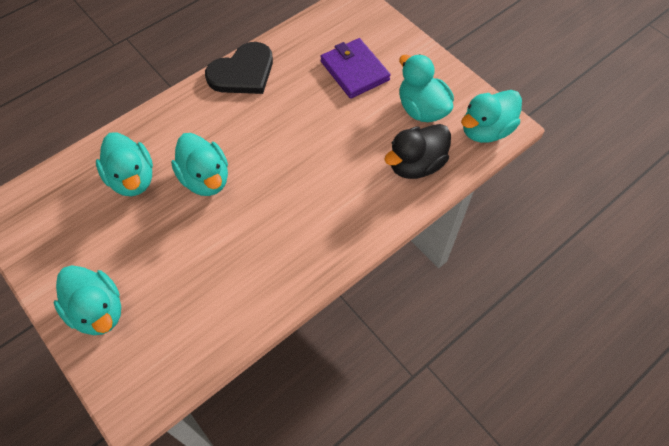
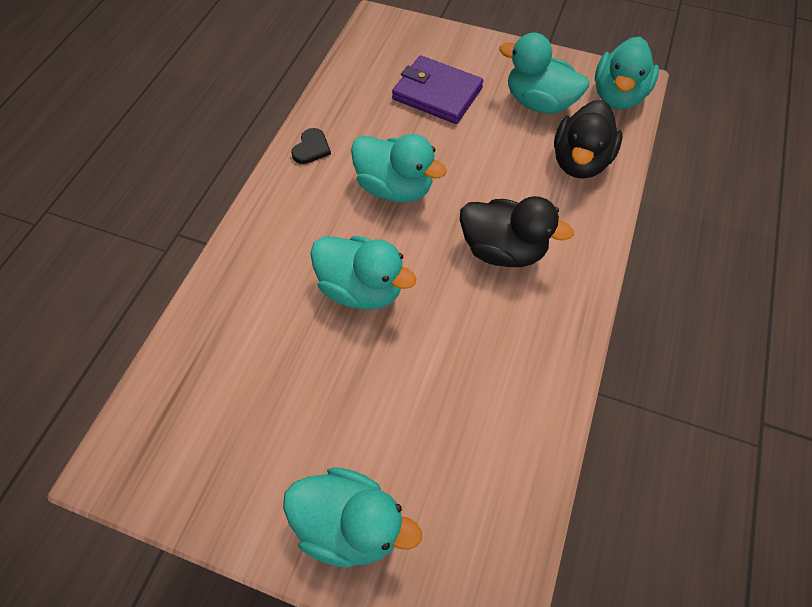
camera: 30 degrees left, 0 degrees up
turquoise duck [96,132,153,197] -> turquoise duck moved to [351,134,447,203]
black heart [205,42,273,94] -> black heart [291,128,331,164], size x0.46
none -> black duck [460,196,574,267]

